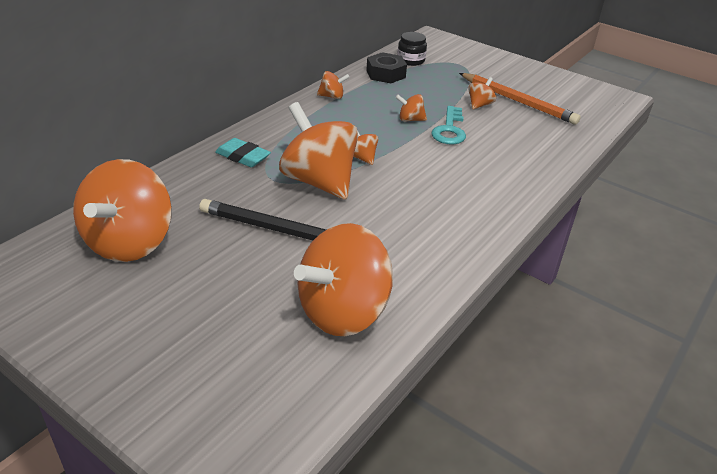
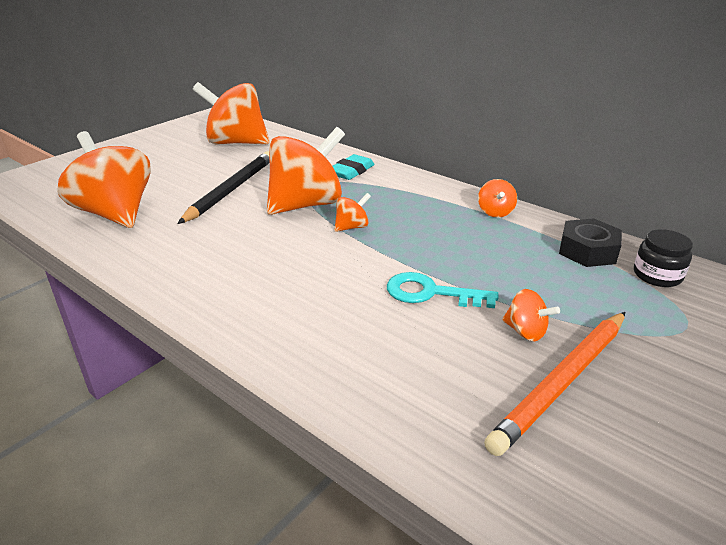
camera: 95 degrees right, 5 degrees down
orange spinning top [395,94,427,122] -> none

